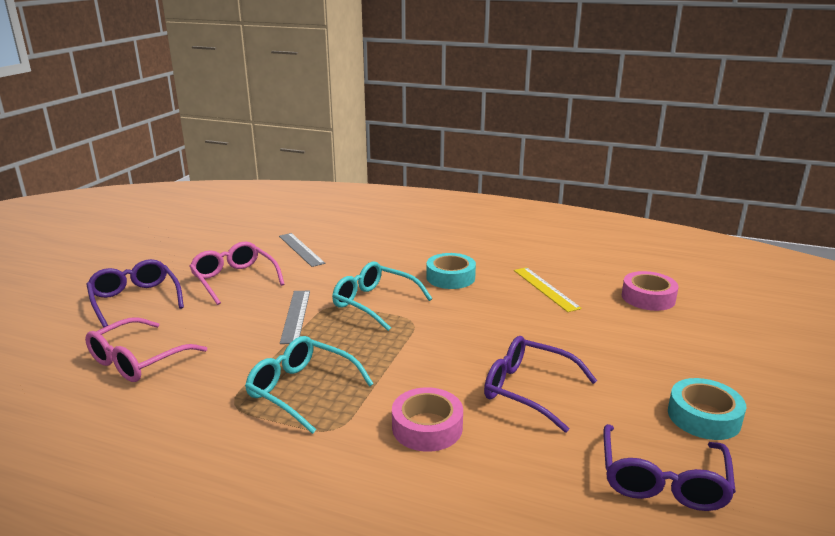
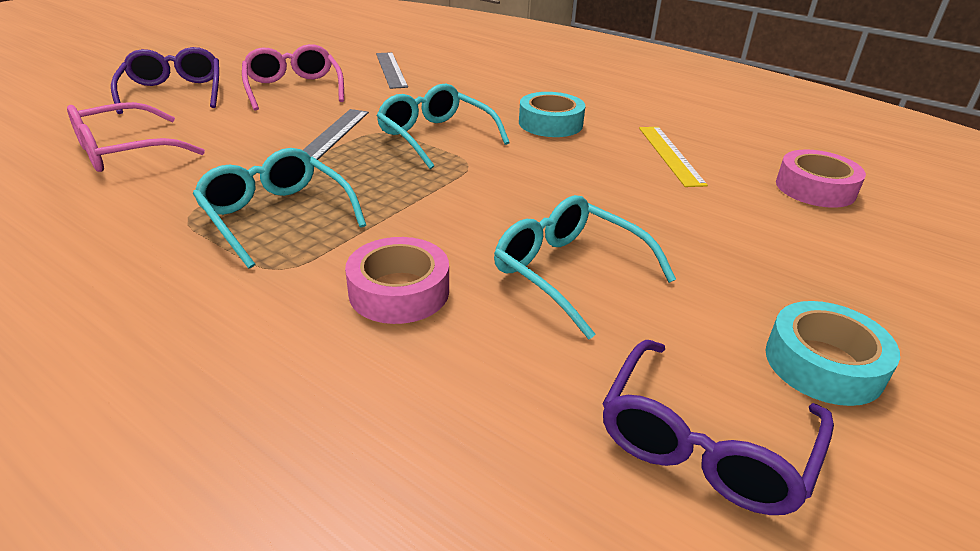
camera: 15 degrees right, 10 degrees up
purple glasses [484,336,597,433] -> turquoise glasses [494,195,676,340]

